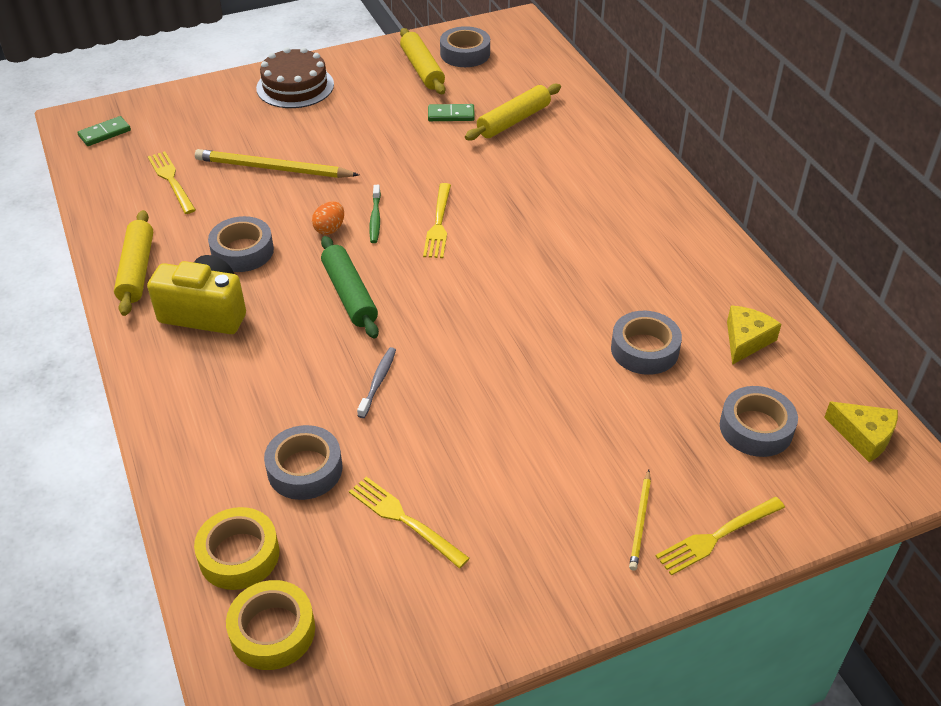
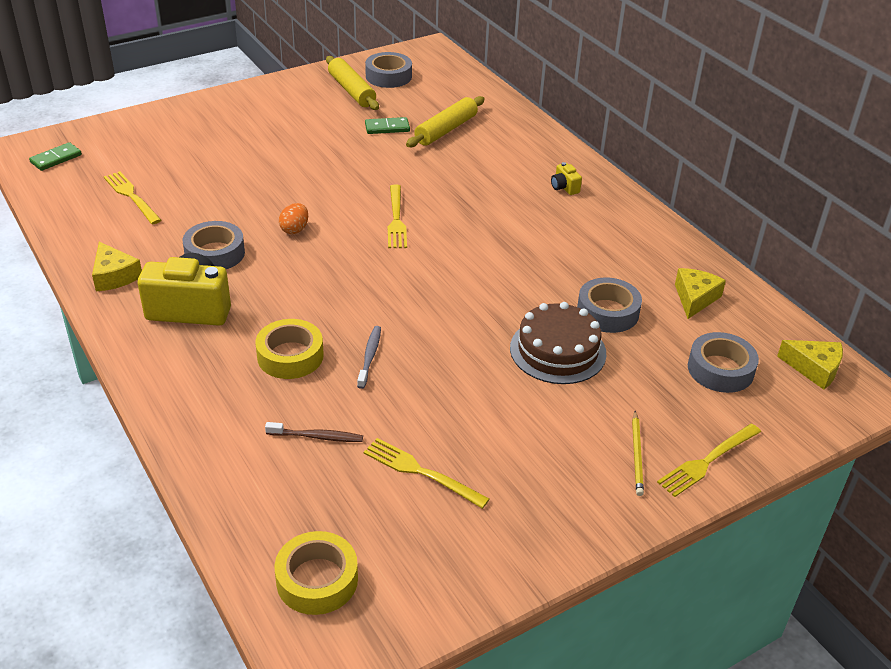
camera: 10 degrees left, 5 degrees down
yellow rolling pin [114,210,153,316] -> yellow cheese [92,242,142,291]
yellow tape [194,507,279,590] -> yellow tape moved to [255,319,324,379]
yellow pencil [195,149,359,178] -> none
brown cake [256,47,334,108] -> brown cake moved to [510,302,606,384]
grey tape [264,425,343,500] -> brown toothbrush [265,422,363,442]
green rolling pin [321,236,379,339] -> none
green toothbrush [369,185,381,243] -> none
none -> yellow camera [551,162,582,195]

